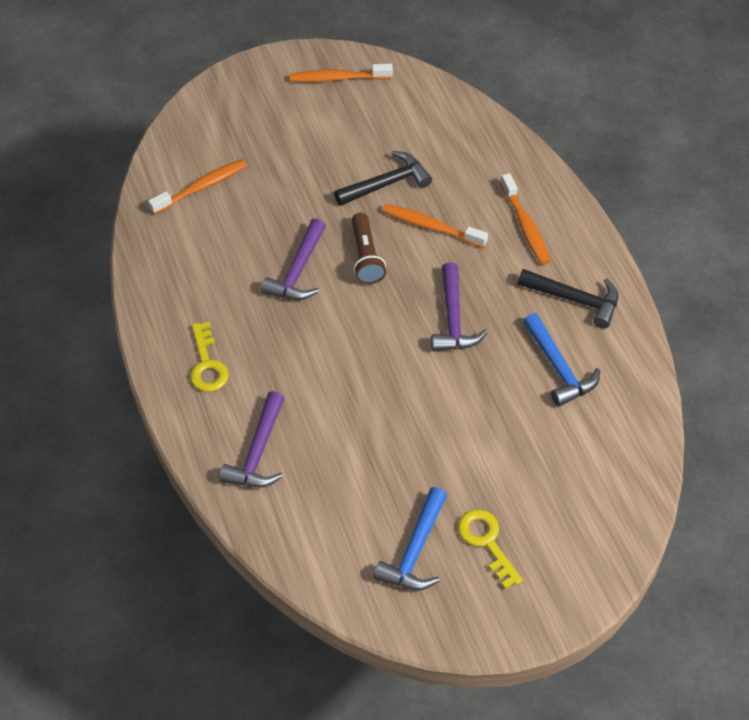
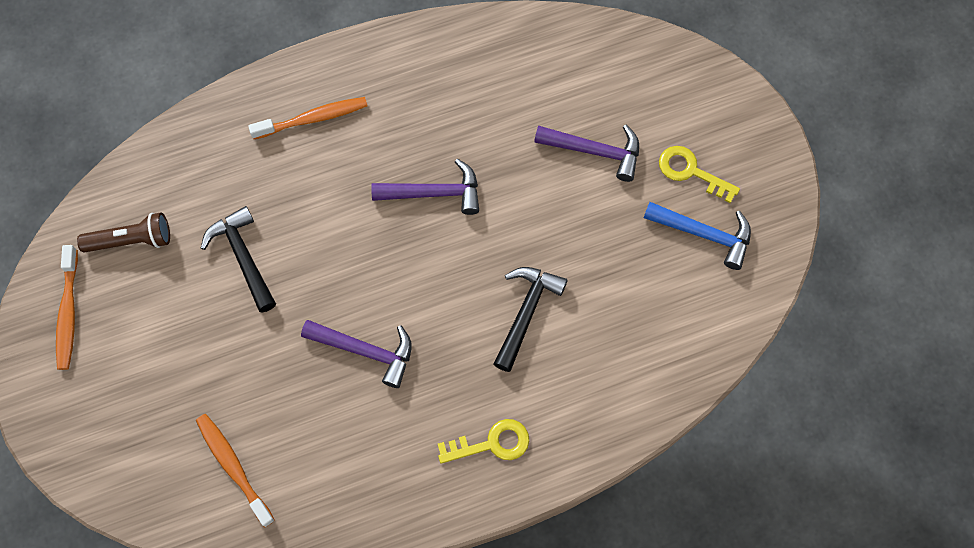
camera: 90 degrees left, 15 degrees up
purple hammer [219,391,285,487] -> purple hammer moved to [534,125,639,182]
brown flashlight [352,213,386,284] -> brown flashlight moved to [77,213,170,253]
orange toothbrush [382,204,488,248] -> none
yellow key [458,509,523,589] -> yellow key turned 60 degrees clockwise [659,146,740,203]
black hammer [518,269,618,329] -> black hammer moved to [494,267,567,372]
blue hammer [523,313,600,407] -> none

